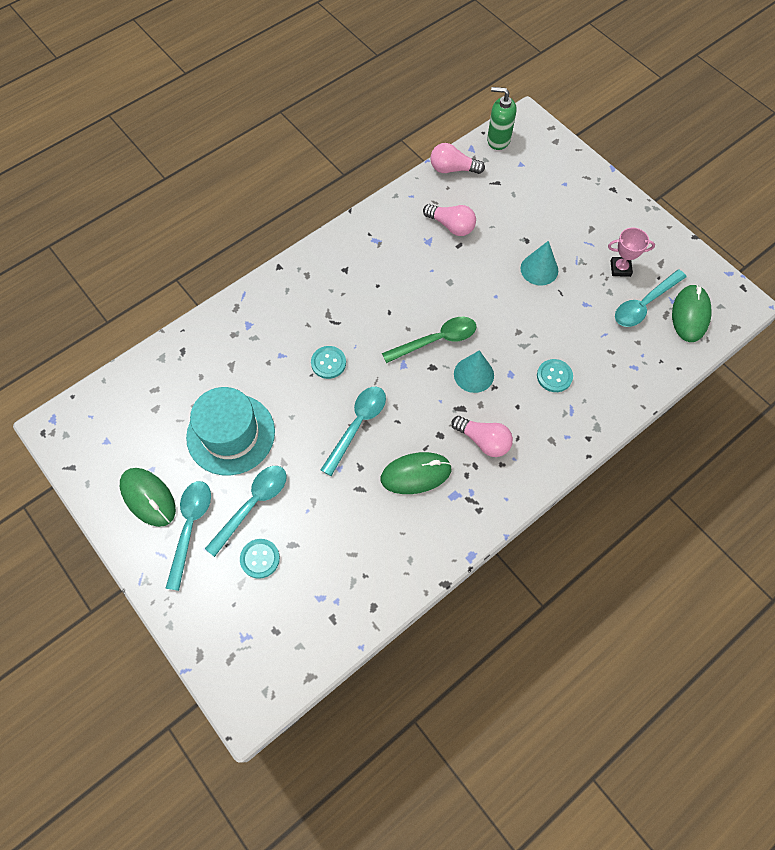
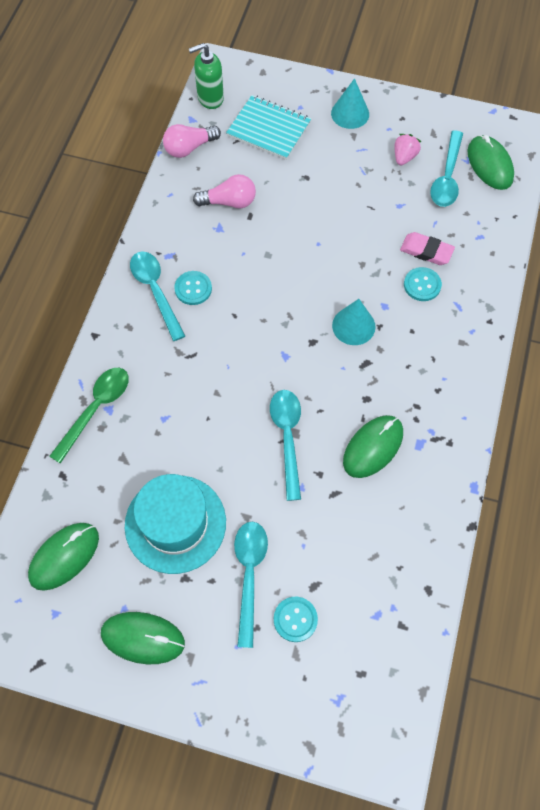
camera: 35 degrees left, 0 degrees up
turquoise spoon [165,481,211,591] -> turquoise spoon moved to [130,251,185,341]
turquoise button [311,346,346,379] -> turquoise button moved to [174,271,212,305]
green spoon [382,317,477,363] -> green spoon moved to [49,368,129,464]
pink light bulb [451,416,513,457] -> none
turquoise cone [521,241,558,285] -> turquoise cone moved to [331,78,369,129]
pink trophy [608,228,655,277] -> pink strawberry [395,134,421,166]
none -> green mouse [28,523,99,591]
none -> turquoise notebook [226,95,311,160]
none -> pink eraser [400,232,455,265]

